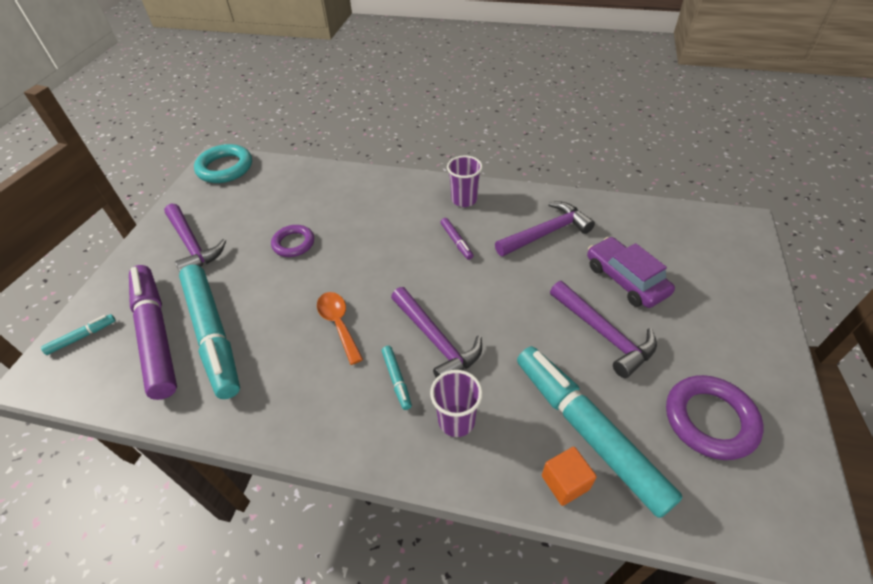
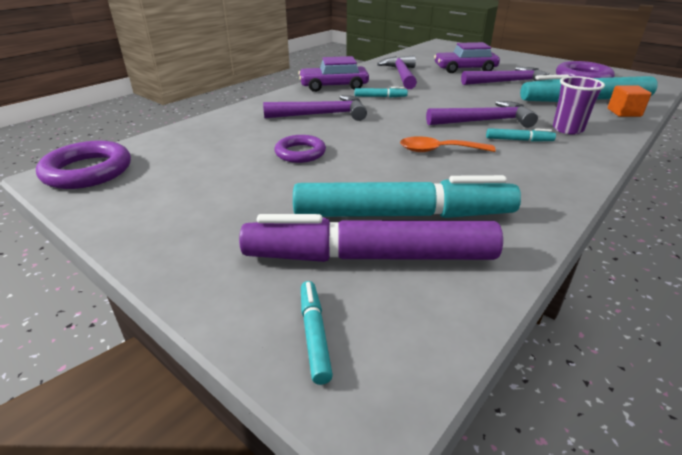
camera: 65 degrees left, 15 degrees down
purple hammer [164,203,226,271] -> purple hammer moved to [263,95,367,121]
turquoise ring [194,144,252,183] -> purple ring [36,140,131,189]
purple marker [441,218,473,260] -> turquoise marker [355,87,408,98]
purple cup [447,155,483,207] -> purple car [298,56,369,92]

